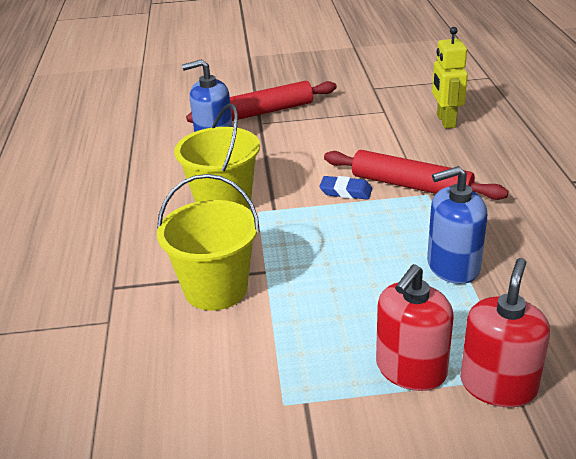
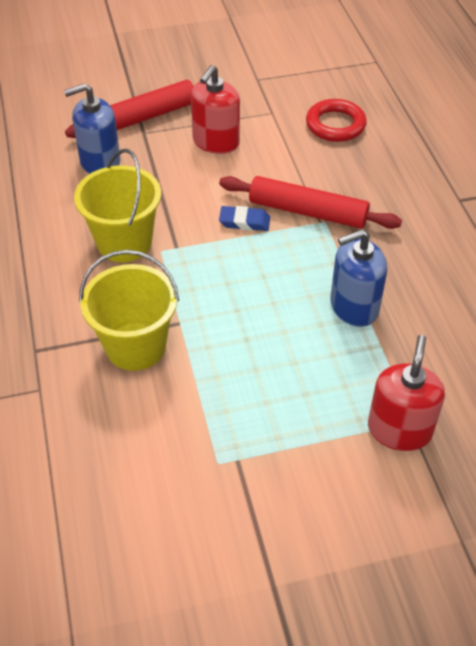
camera: 10 degrees left, 15 degrees up
red soap dispenser [376,264,454,391] -> red soap dispenser moved to [191,65,240,154]
yellow robot [432,27,468,129] -> red ring [306,99,367,142]

